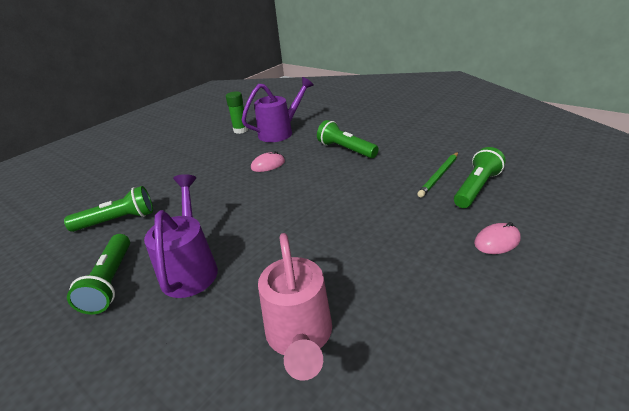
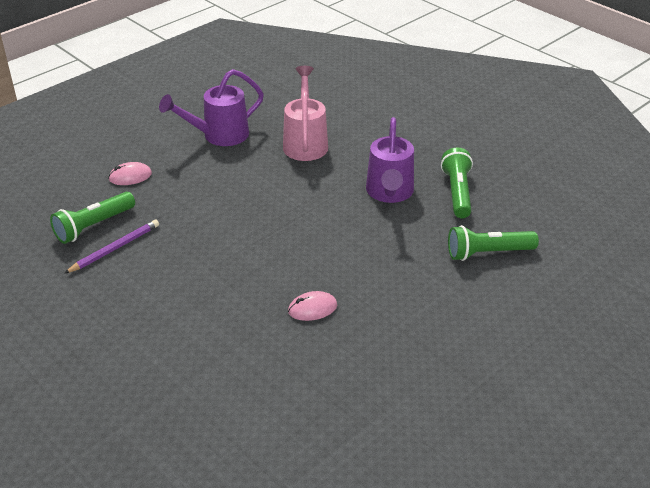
camera: 175 degrees left, 5 degrees up
green glue stick [226,91,248,134] -> none
purple watering can [242,77,314,142] -> purple watering can moved to [159,69,264,146]
green flashlight [317,120,379,158] -> none
green pencil [417,152,458,198] -> purple pencil [65,220,159,273]

